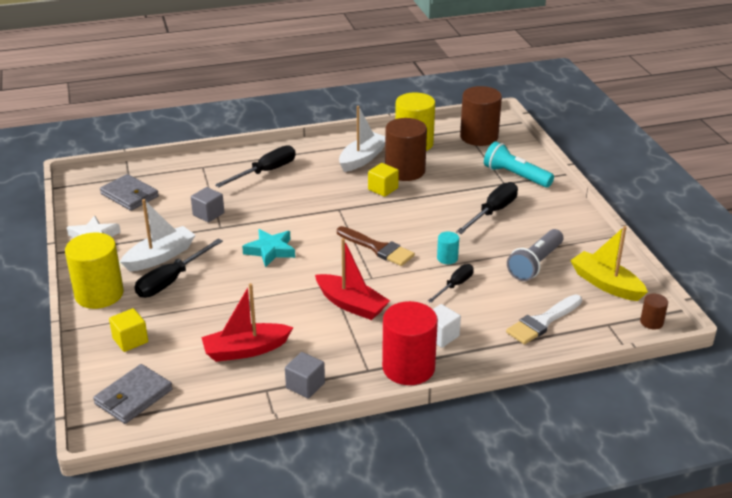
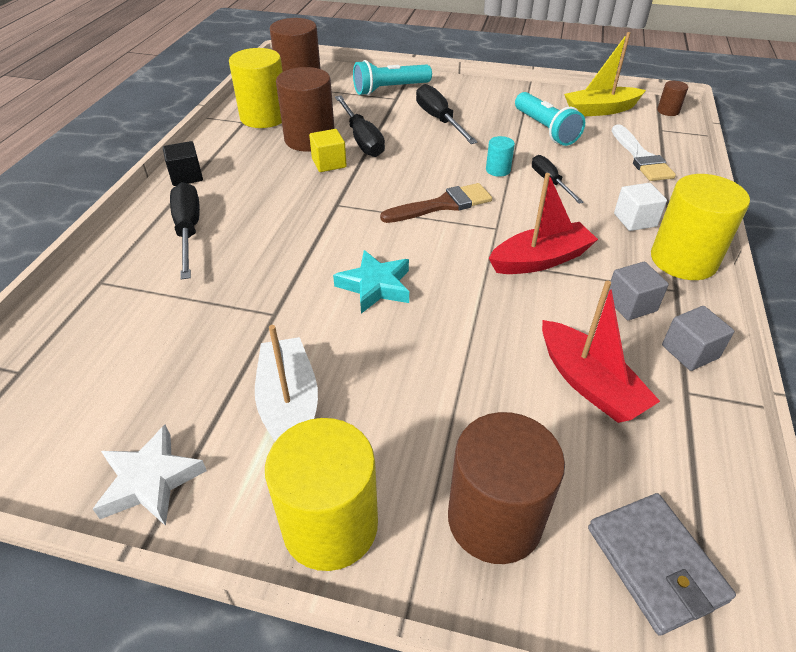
camera: 60 degrees left, 10 degrees up
grey wallet [100,174,159,211] -> none
yellow cube [109,308,148,352] -> brown cylinder [448,412,565,564]
black screwdriver [134,238,223,298] -> black screwdriver moved to [335,95,385,157]
grey cube [191,187,224,222] -> grey cube moved to [606,262,669,320]
red boat [201,283,293,362] -> red boat turned 45 degrees counterclockwise [542,280,660,423]
white boat [339,106,385,172] -> none
red cylinder [382,301,438,385] -> yellow cylinder [651,174,750,280]
grey flashlight [507,229,563,281] -> turquoise flashlight [515,92,585,146]
none -> black cube [163,141,203,186]

